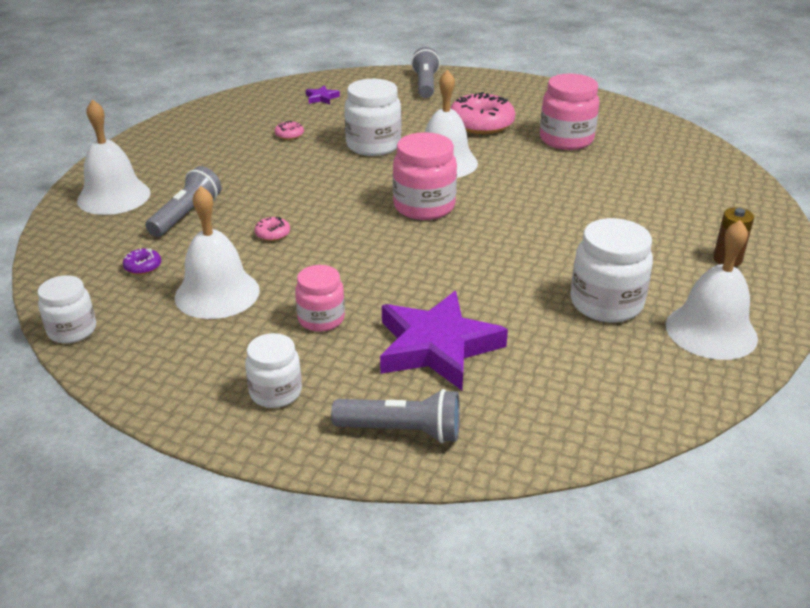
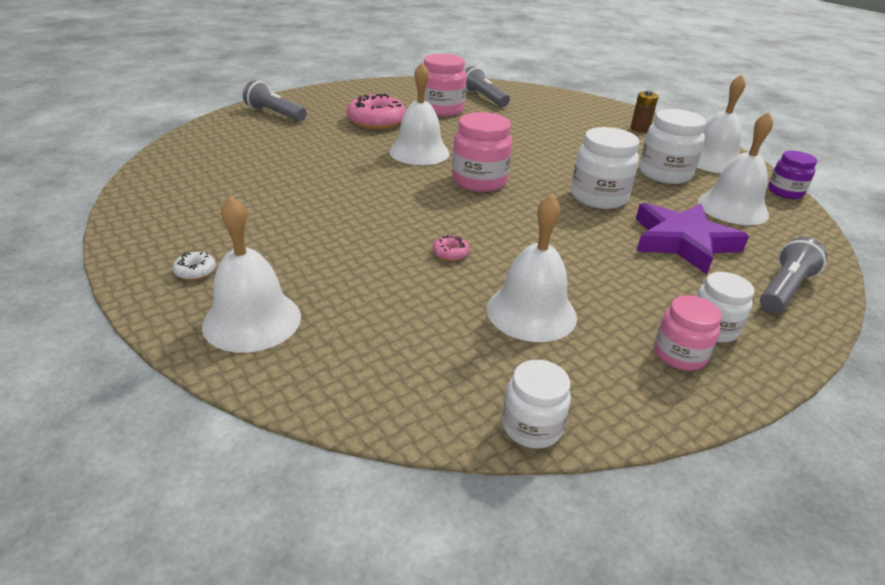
camera: 60 degrees left, 0 degrees up
purple donut [123,248,161,275] -> none
grey flashlight [145,166,222,237] -> grey flashlight moved to [465,66,510,107]
pink donut [275,121,304,140] -> none
pink jar [295,265,345,332] -> pink jar moved to [654,295,722,371]
purple star [306,86,340,104] -> none
white jar [345,79,401,156] -> white jar moved to [571,127,639,209]
none -> white donut [173,252,216,280]
none -> white bell [698,112,773,225]
none -> purple jar [768,151,817,199]

